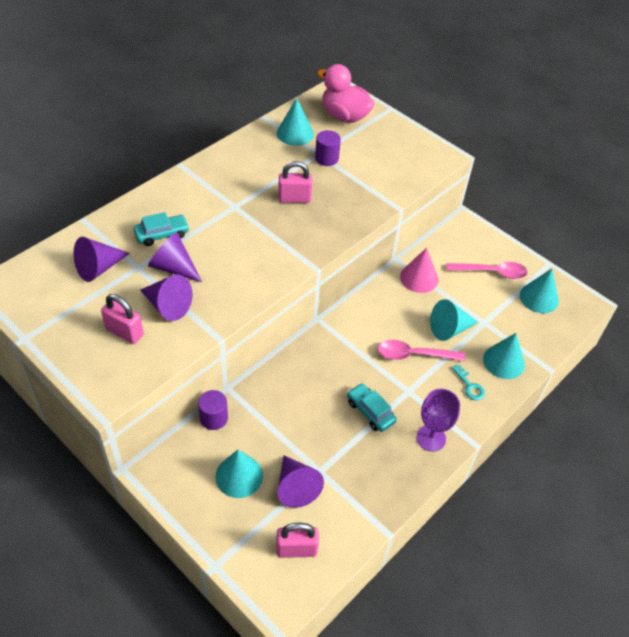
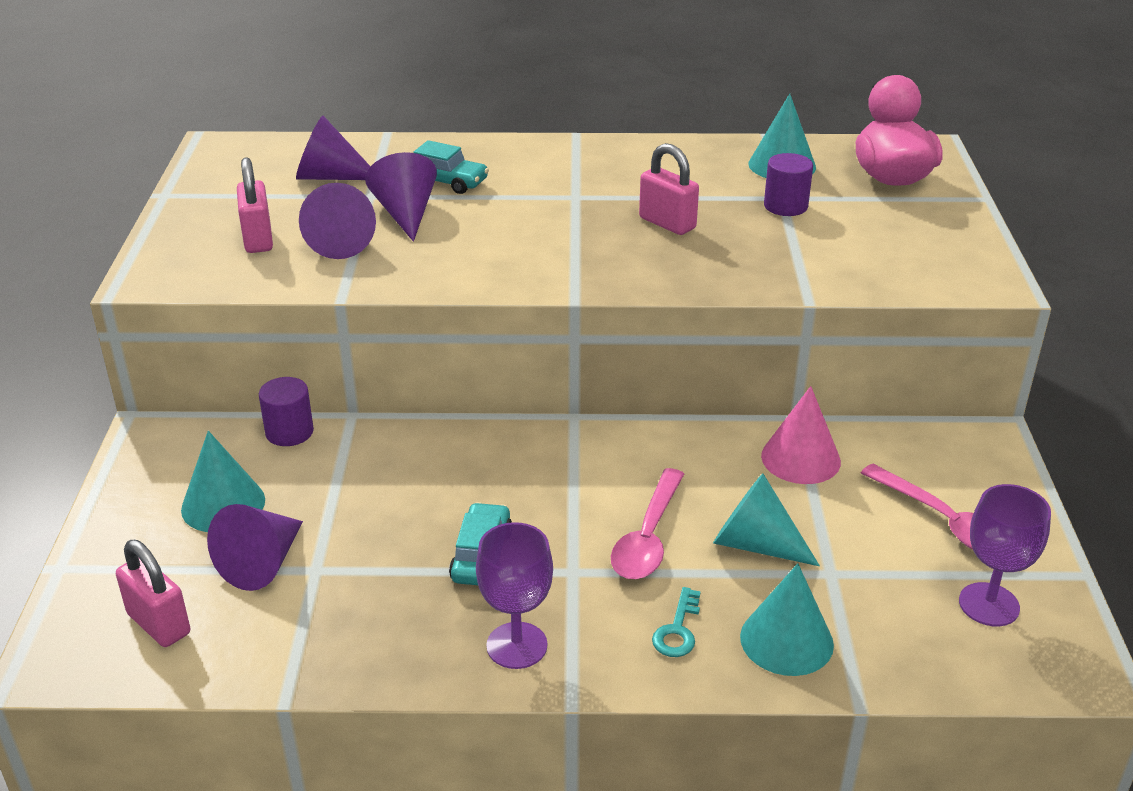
camera: 50 degrees right, 15 degrees down
pink spoon [378,340,465,361] -> pink spoon turned 120 degrees counterclockwise [611,468,684,579]
turquoise cone [520,268,559,313] -> purple goblet [959,484,1051,626]

